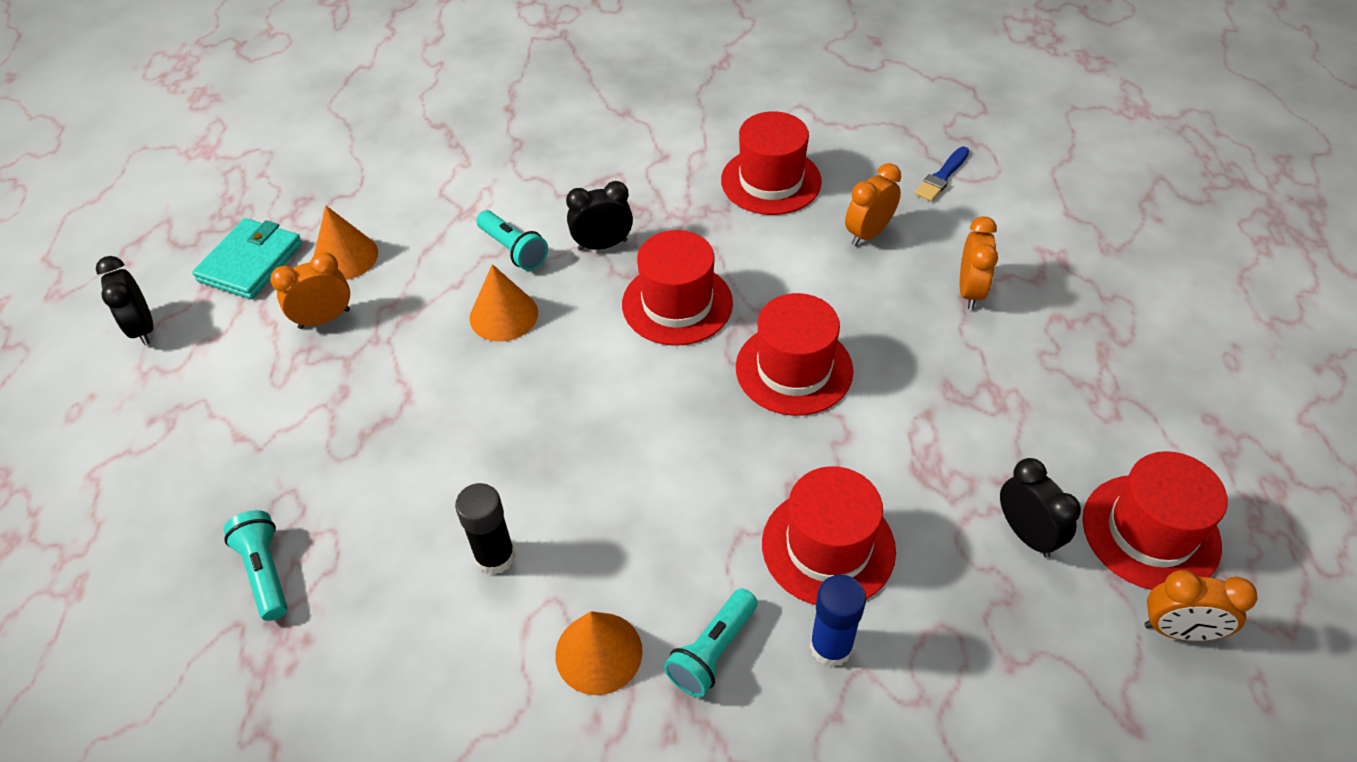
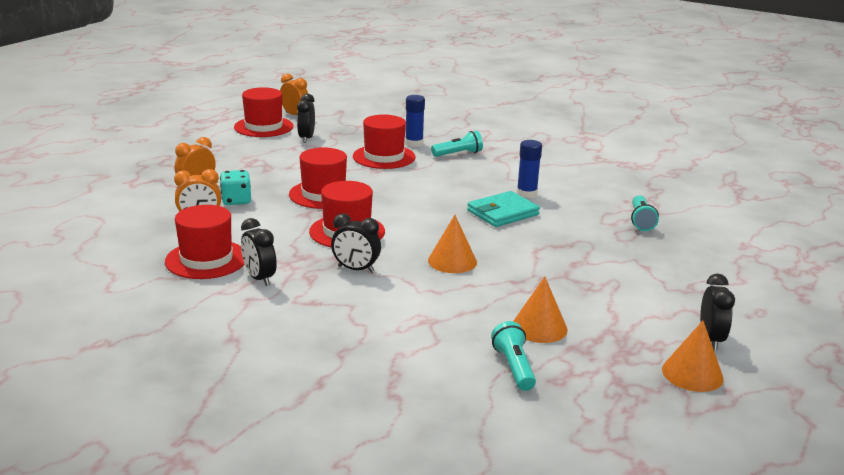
camera: 150 degrees left, 25 degrees down
turquoise wallet [192,218,302,299] -> turquoise wallet moved to [467,191,540,227]
orange clock [270,252,350,329] -> none
black glue stick [455,483,515,575] -> blue glue stick [517,140,542,198]
turquoise flashlight [476,210,548,270] -> turquoise flashlight moved to [491,321,536,391]
orange cone [555,611,643,695] -> orange cone moved to [662,321,724,392]
blue brush [915,147,969,201] -> none
none -> turquoise dice [220,170,251,205]
none -> black clock [241,218,277,286]

